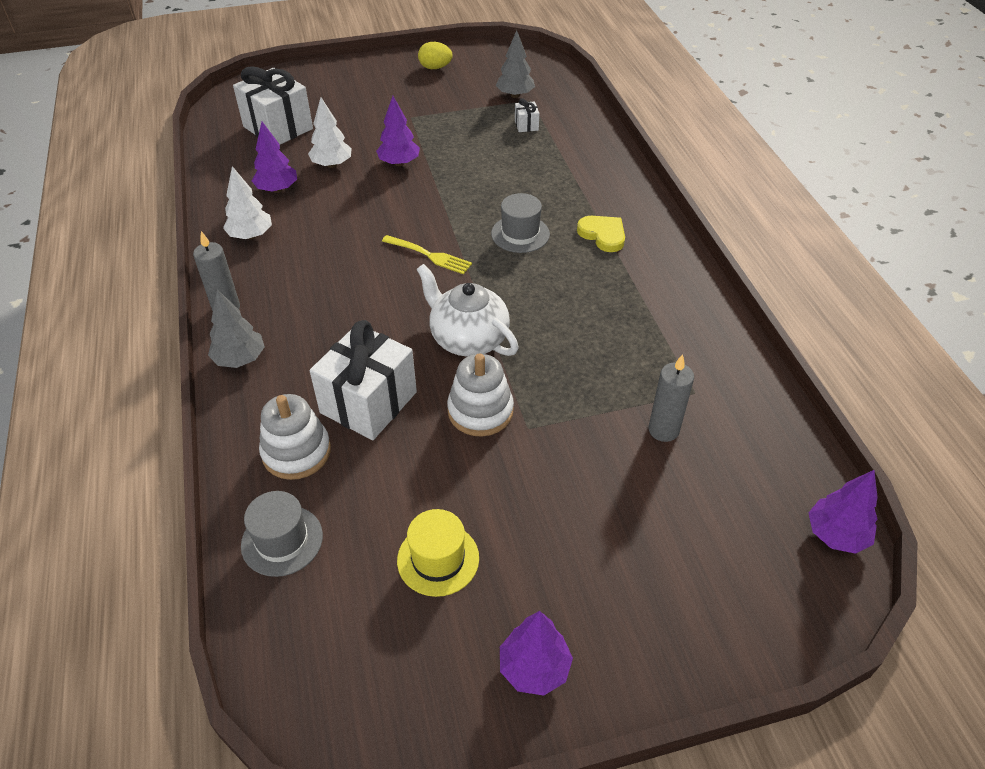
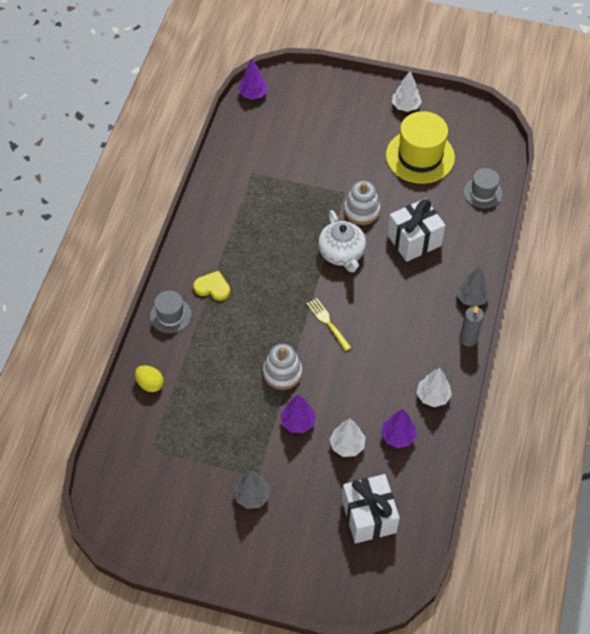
camera: 150 degrees left, 10 degrees up
white stacking toy [259,394,331,480] -> white stacking toy moved to [263,344,302,390]
yellow hat [397,509,479,597] -> yellow hat [386,111,455,184], size x1.82
yellow egg [418,42,453,69] -> yellow egg moved to [135,365,164,392]
grey hat [491,193,550,253] -> grey hat moved to [150,290,192,333]
grey tree [496,30,535,98] -> grey tree moved to [233,471,270,509]
purple tree [500,611,573,696] -> white tree [392,71,422,112]
white gift [515,98,539,132] -> none
yellow heart [577,216,625,252] -> yellow heart turned 120 degrees clockwise [193,271,230,301]
grey candle [648,354,694,442] -> none

